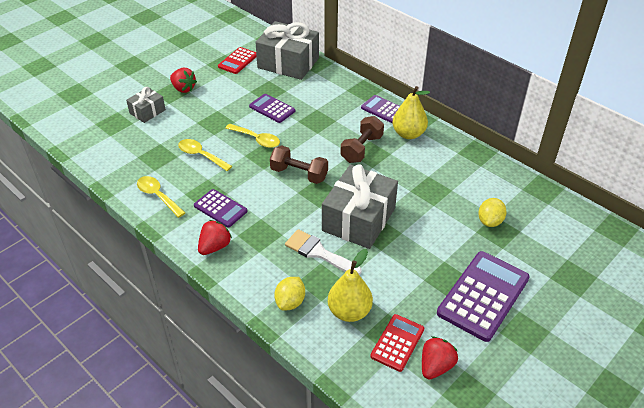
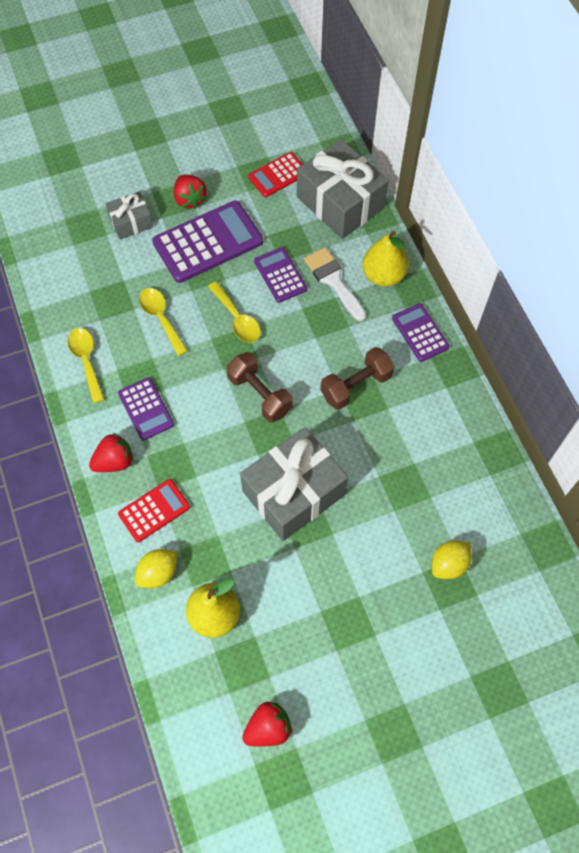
camera: 25 degrees right, 20 degrees up
white brush [285,229,362,275] -> white brush moved to [304,247,366,321]
red calculator [370,314,424,372] -> red calculator moved to [118,479,190,542]
yellow pear [392,86,430,139] -> yellow pear moved to [363,231,409,287]
purple calculator [437,251,530,342] -> purple calculator moved to [152,200,263,283]

